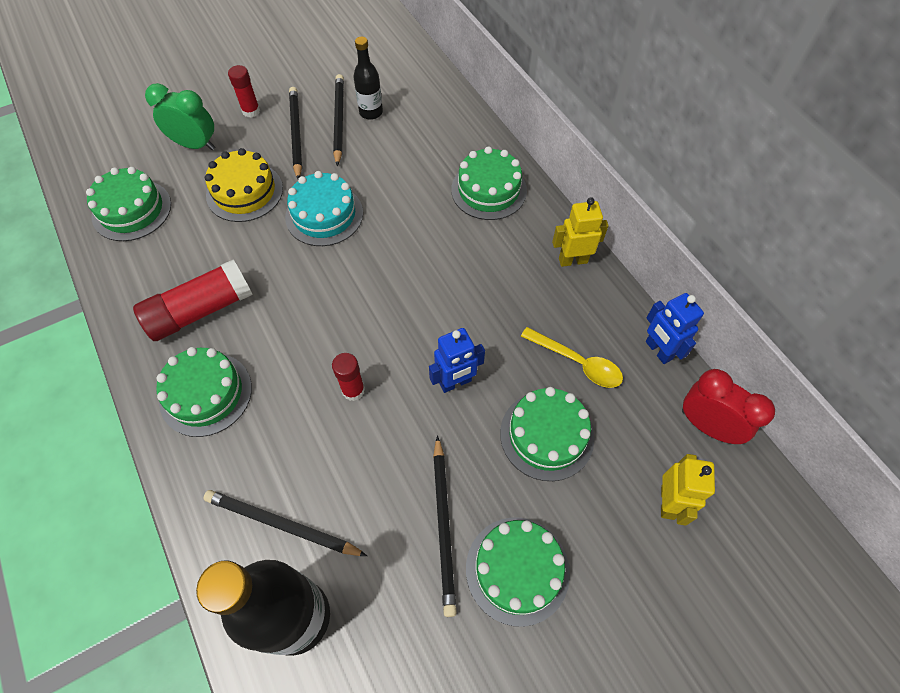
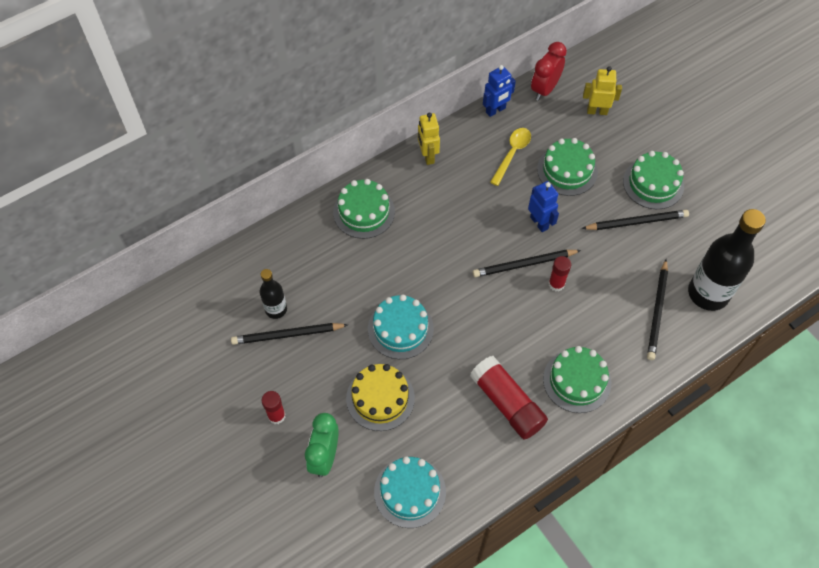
camera: 95 degrees left, 0 degrees up
green cake [86,167,171,241] -> turquoise cake [374,456,446,528]
black pencil [289,87,302,179] -> black pencil moved to [473,250,581,277]

